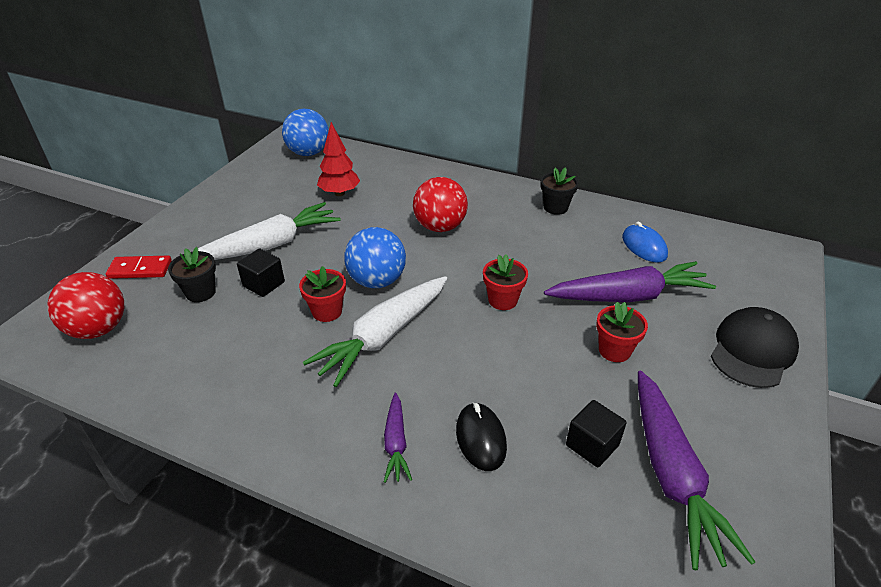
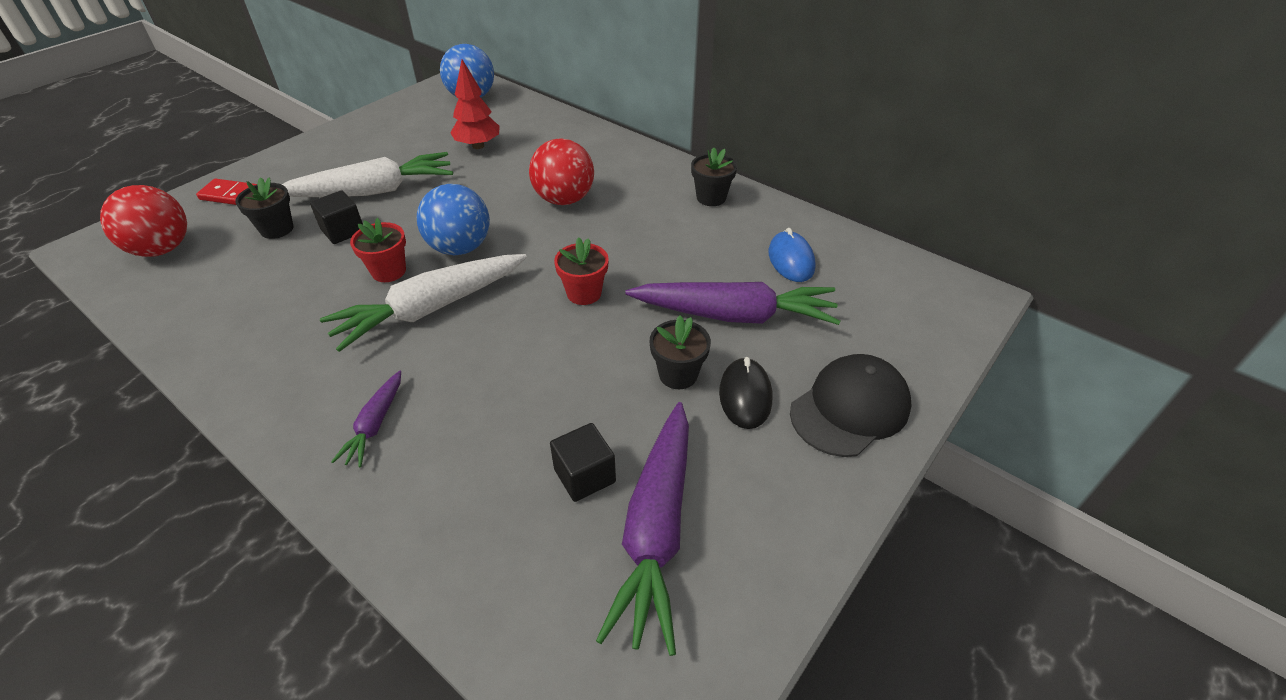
camera: 15 degrees right, 5 degrees up
black mouse [456,402,507,471] -> black mouse moved to [719,357,772,429]
red flower pot [596,302,648,362] -> black flower pot [650,315,711,389]

